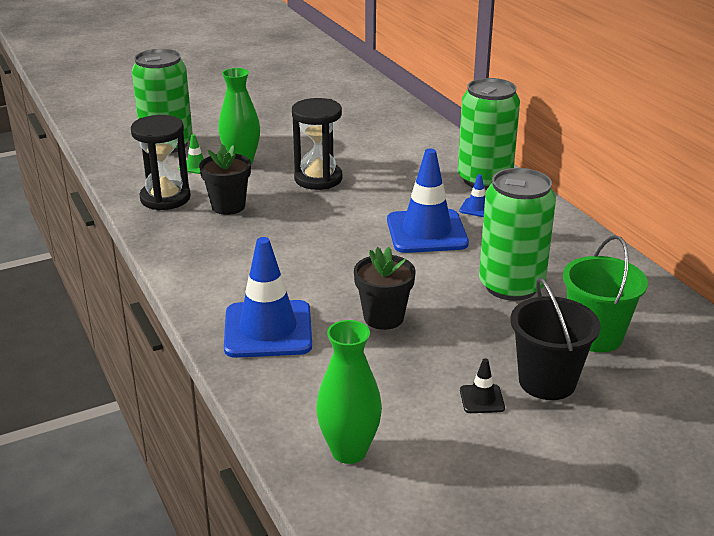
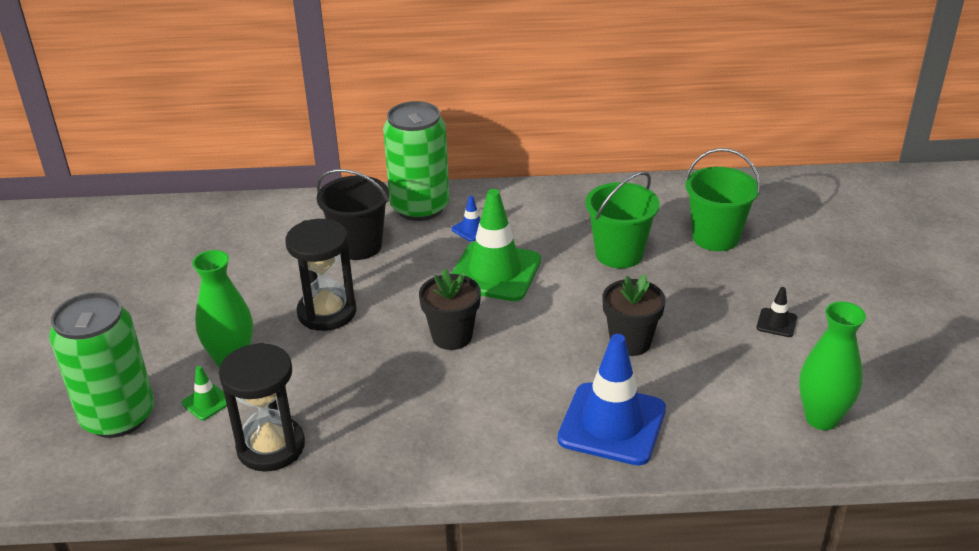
camera: 65 degrees left, 5 degrees up
black flower pot [199,144,251,215] -> black flower pot moved to [419,268,481,350]
blue traffic cone [387,149,469,253] -> green traffic cone [451,189,541,301]
green can [479,168,556,301] -> green bucket [585,171,660,268]
black bucket [510,277,601,400] -> black bucket moved to [317,169,389,260]

